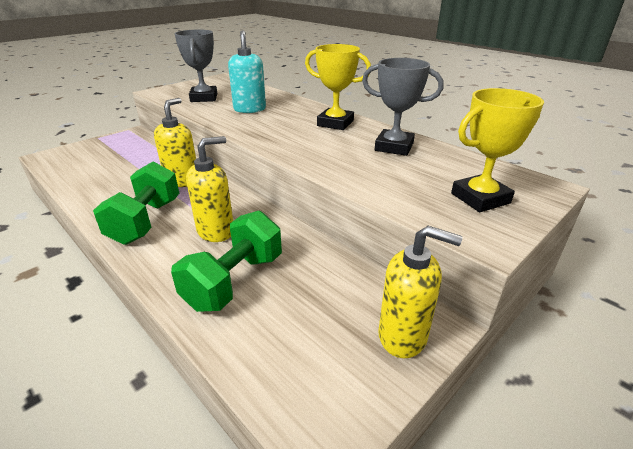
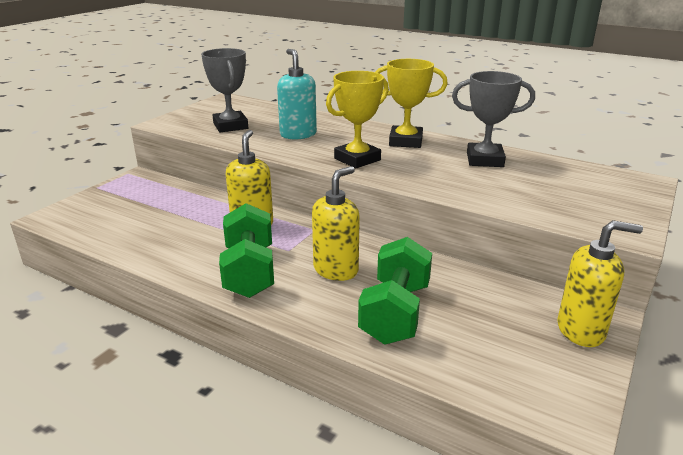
camera: 15 degrees left, 5 degrees down
yellow trophy [451,88,544,212] -> yellow trophy moved to [326,71,389,168]

